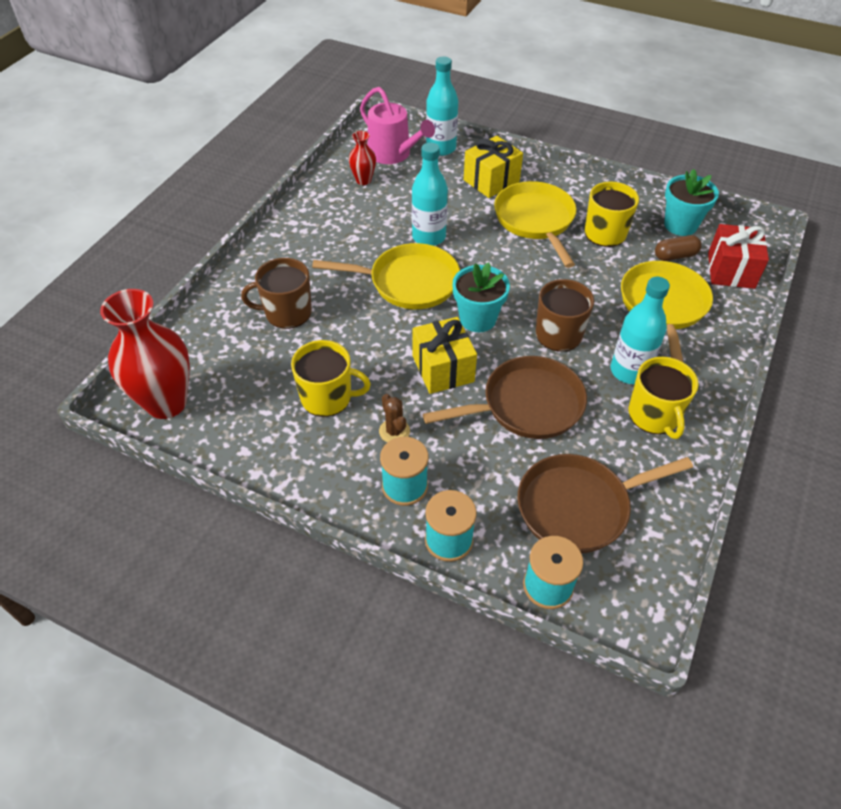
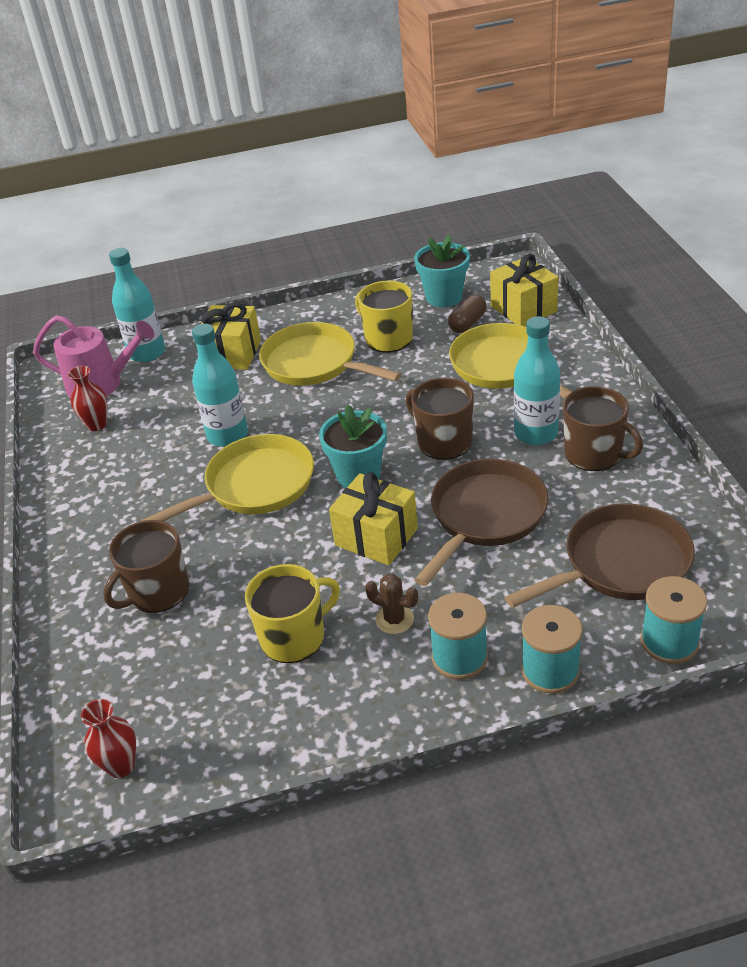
camera: 35 degrees left, 10 degrees down
red vase [100,289,190,419] -> red vase [81,699,136,778], size x0.48
brown pan [518,454,693,553] -> brown pan turned 150 degrees counterclockwise [505,503,695,608]
yellow mug [628,357,698,439] -> brown mug [563,386,643,471]
red gift [708,224,769,289] -> yellow gift [490,254,558,326]

